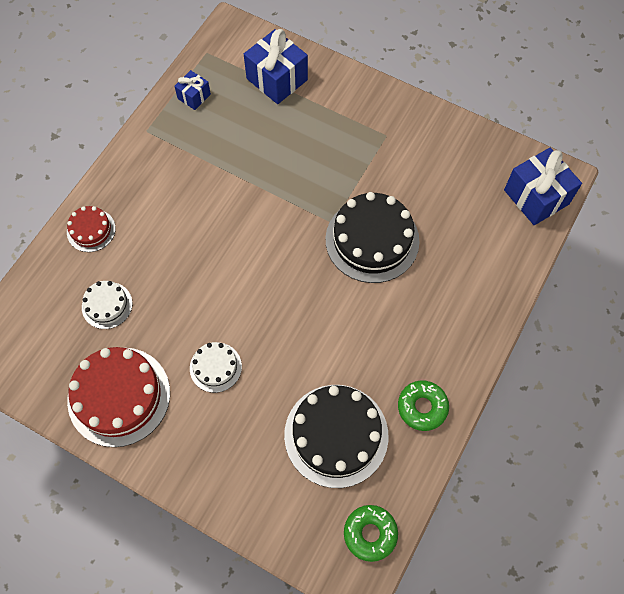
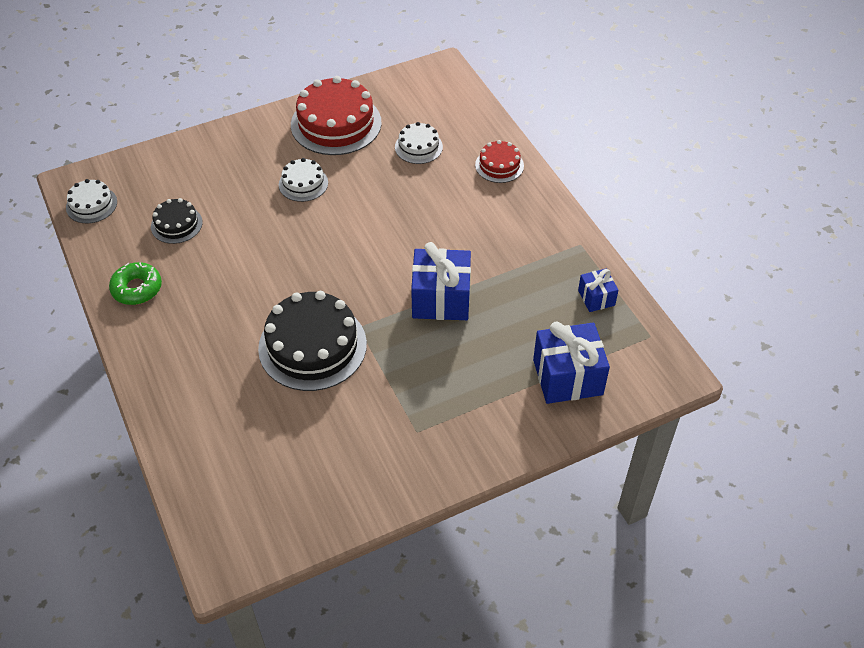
camera: 125 degrees right, 15 degrees down
black cake [284,385,388,488] -> black cake [151,198,203,244], size x0.52
green donut [344,505,398,562] -> white cake [66,179,117,223]
blue gift [504,148,582,225] -> blue gift moved to [411,242,471,320]

